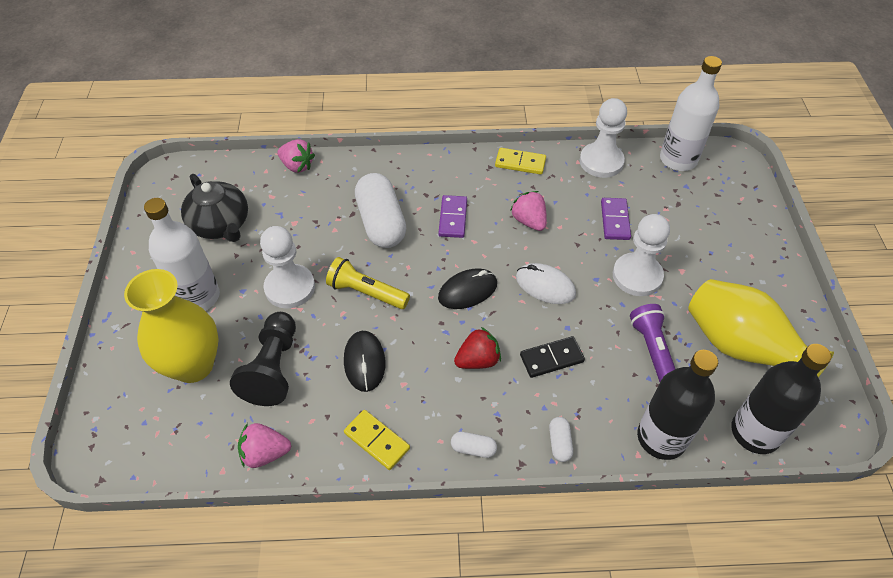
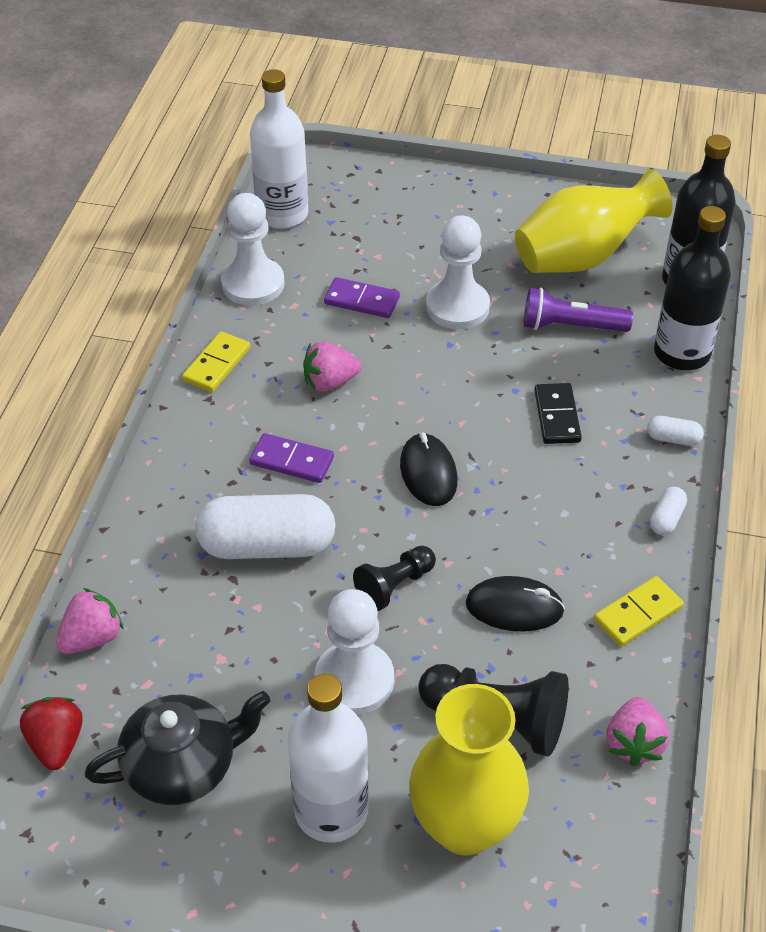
camera: 75 degrees left, 5 degrees down
yellow flashlight [326,257,410,309] -> black pawn [353,546,436,611]
red strawberry [454,327,501,369] -> red strawberry moved to [20,697,83,770]
white mouse [516,263,576,304] -> none

